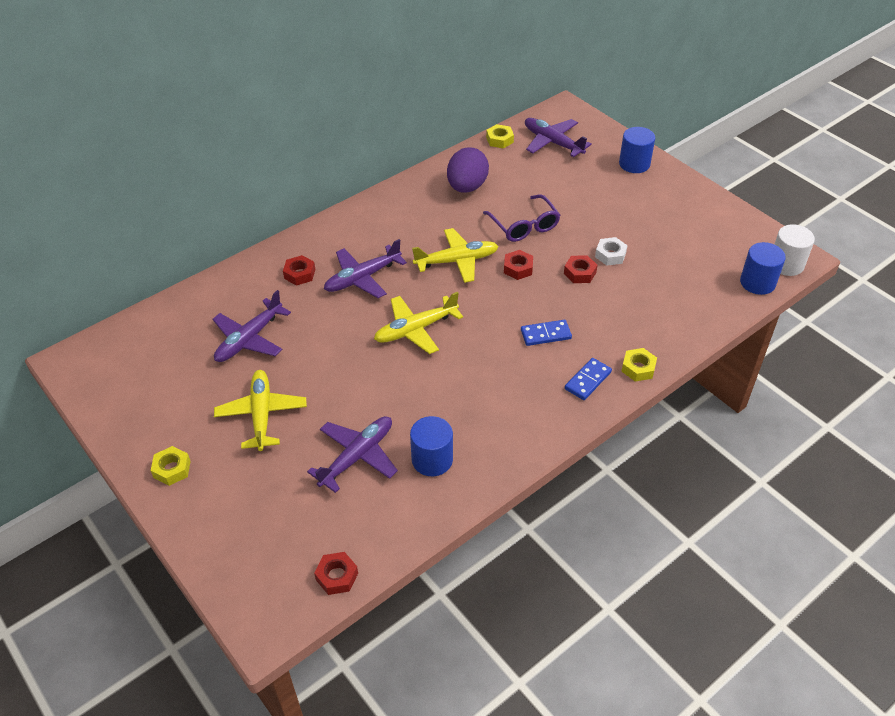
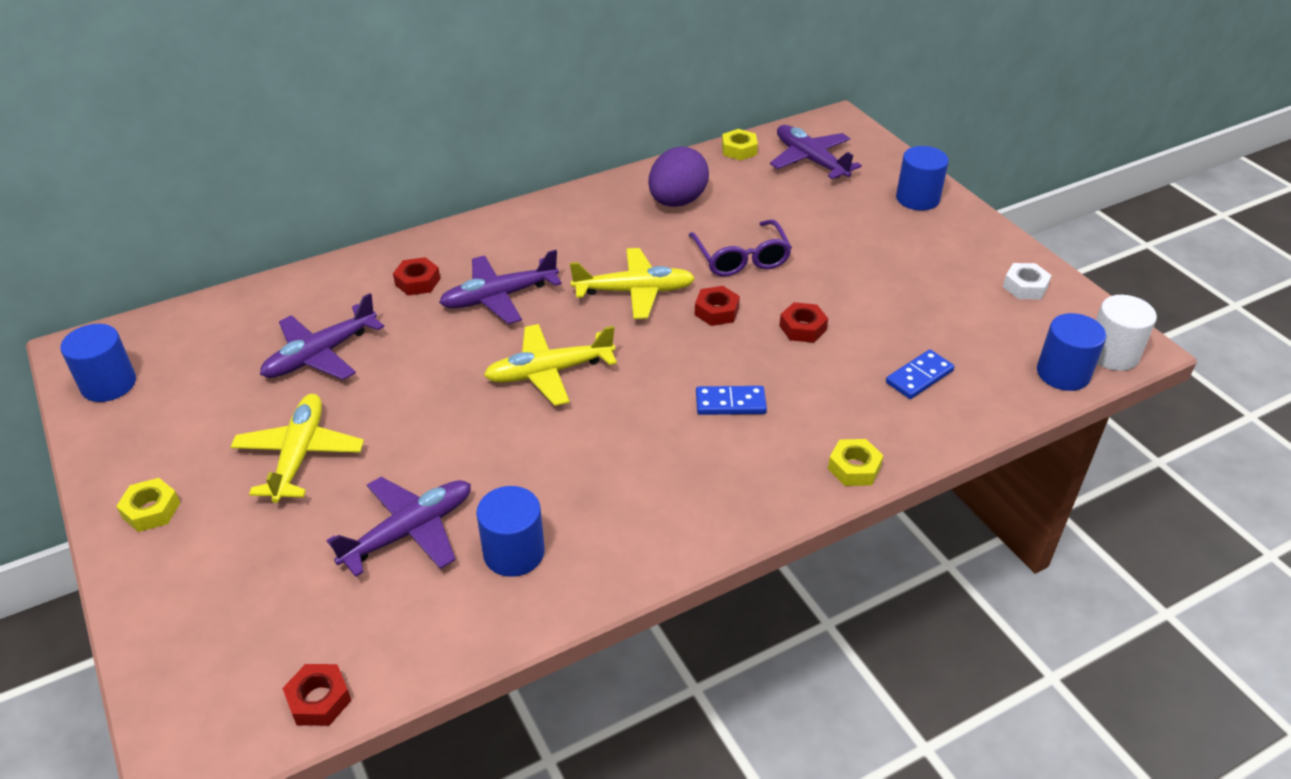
camera: 10 degrees right, 5 degrees down
blue domino [565,358,612,400] -> blue domino moved to [886,350,954,399]
white nut [595,237,628,266] -> white nut moved to [1003,263,1052,299]
none -> blue cylinder [60,324,136,402]

